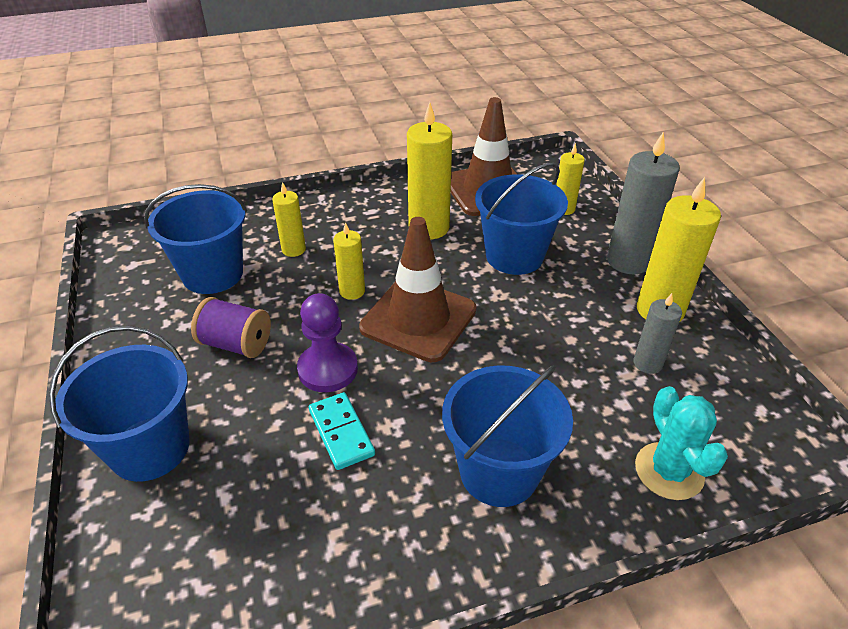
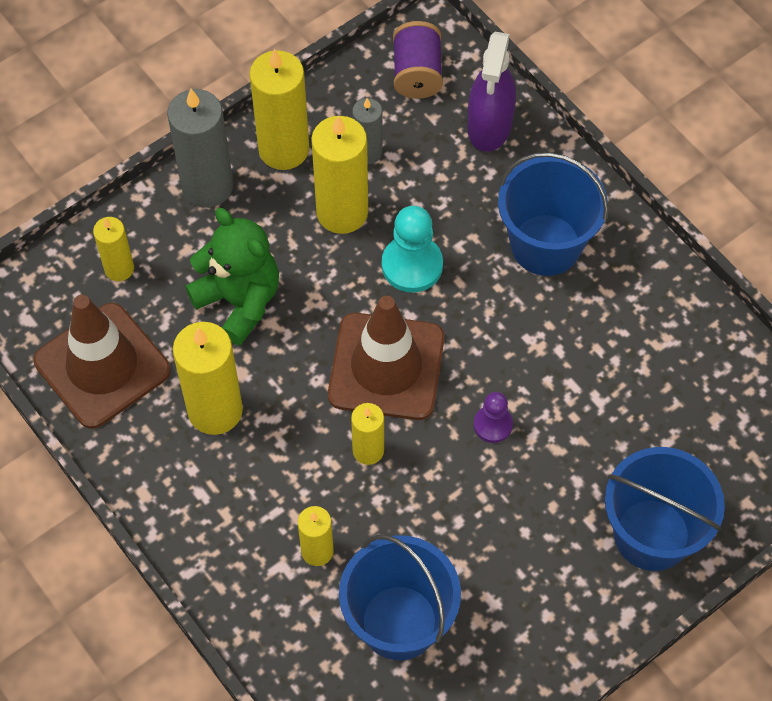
camera: 110 degrees left, 20 degrees up
purple spool [191,297,271,358] -> purple spool moved to [393,21,443,99]
purple pawn [297,293,358,392] -> purple pawn [474,392,513,443], size x0.61
turquoise domino [309,392,375,470] -> none
blue bucket [475,163,568,275] -> green teddy bear [185,208,279,345]
turquoise cactus [635,386,728,500] -> purple spray bottle [468,32,516,152]
none -> yellow candle [311,116,368,234]
none -> turquoise pawn [382,206,443,293]

